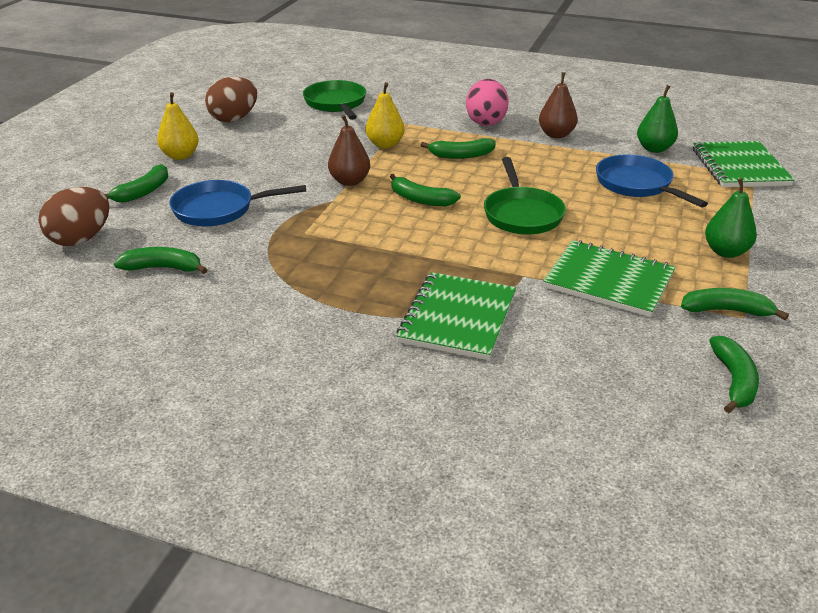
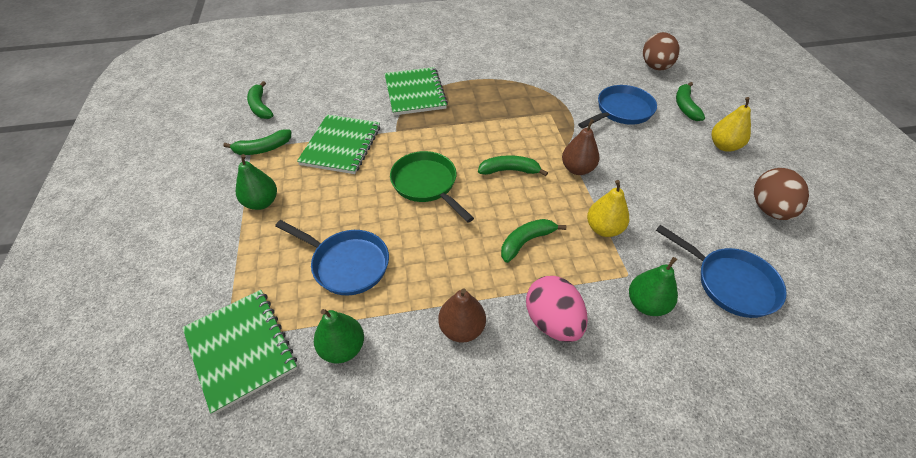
camera: 150 degrees right, 15 degrees up
green banana [114,247,207,274] -> none
green pan [303,80,366,120] -> blue pan [656,225,787,318]
green notebook [543,240,675,317] -> green notebook turned 75 degrees counterclockwise [297,114,380,174]
none -> green pear [629,257,678,316]

